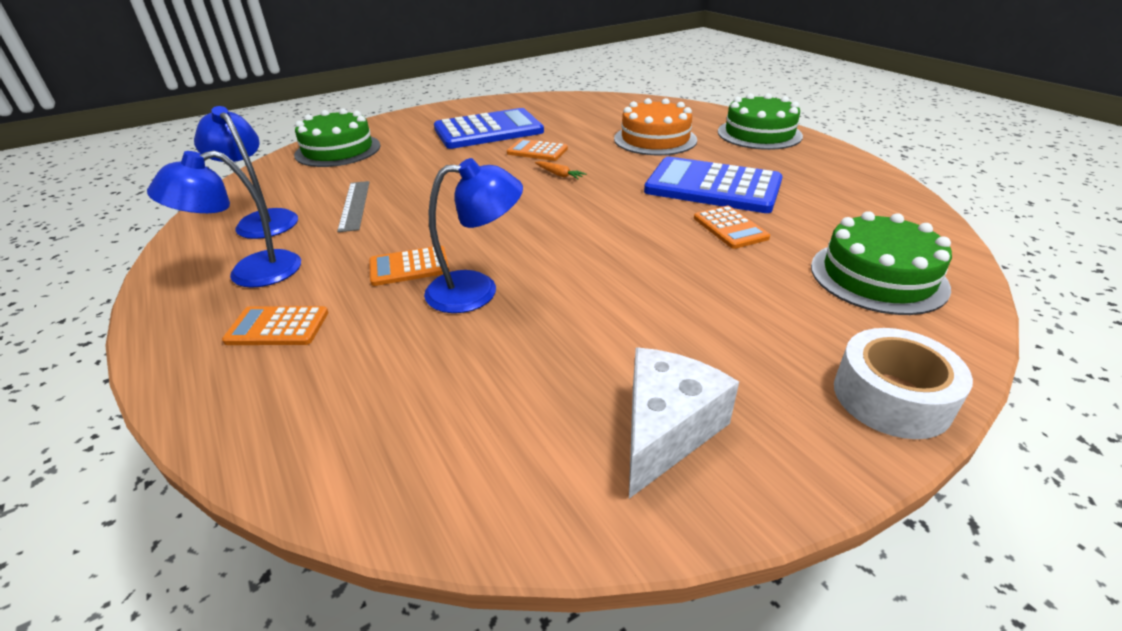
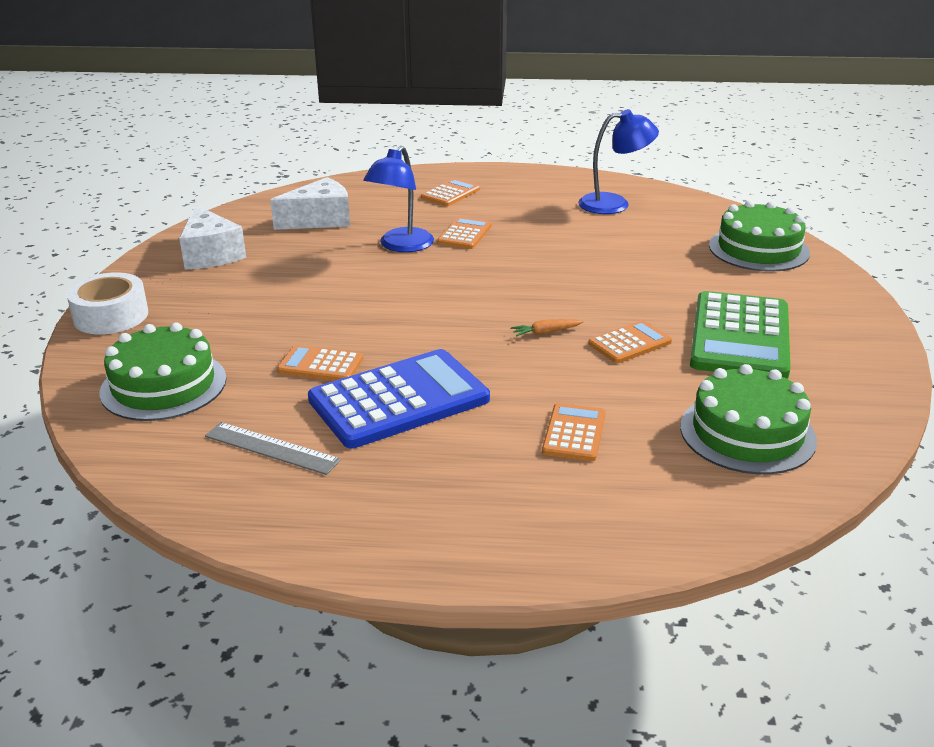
camera: 125 degrees right, 5 degrees down
blue lamp [147,150,301,288] -> none
grey ruler [337,181,369,232] -> grey ruler moved to [205,422,341,475]
blue calculator [434,108,544,149] -> green calculator [690,291,790,379]
orange cake [614,98,697,155] -> orange calculator [542,403,606,461]
green cake [718,93,803,150] -> green cake moved to [680,364,817,474]
none -> white cheese [270,177,350,230]

